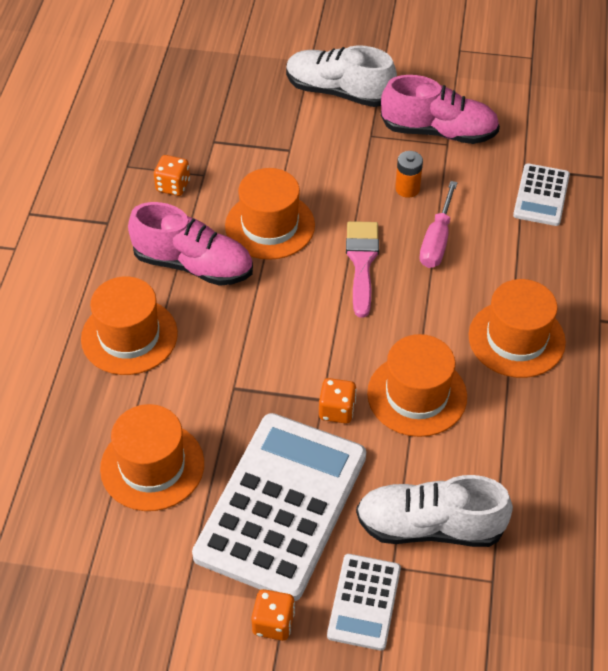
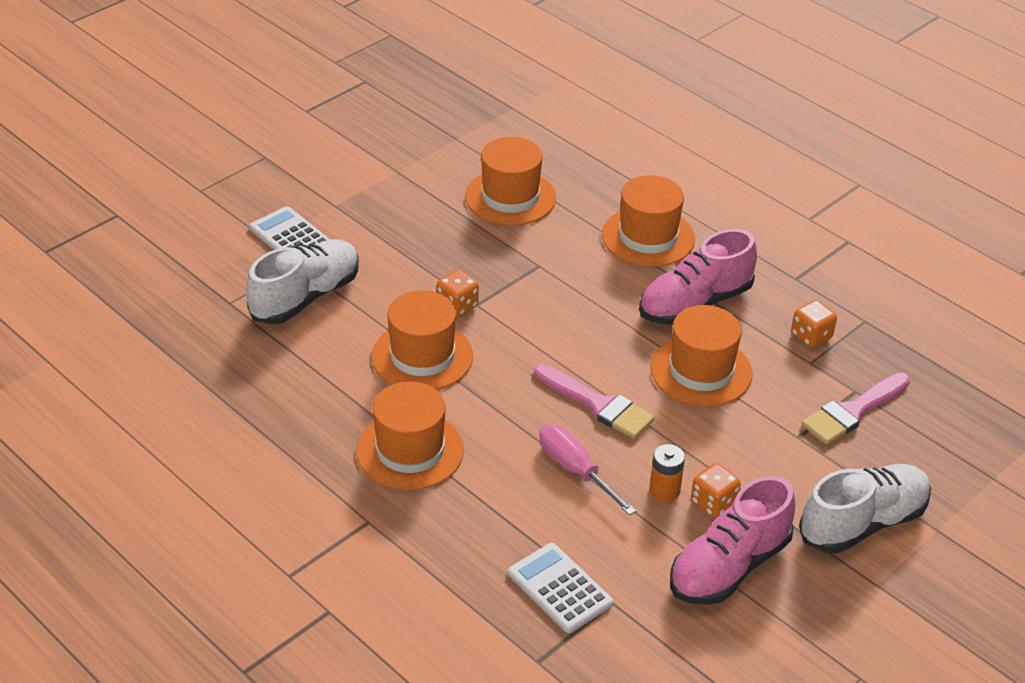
camera: 125 degrees right, 10 degrees down
white calculator [192,413,366,601] -> none
orange dice [251,589,295,641] -> orange dice moved to [691,463,741,518]
none -> pink brush [802,372,910,444]

